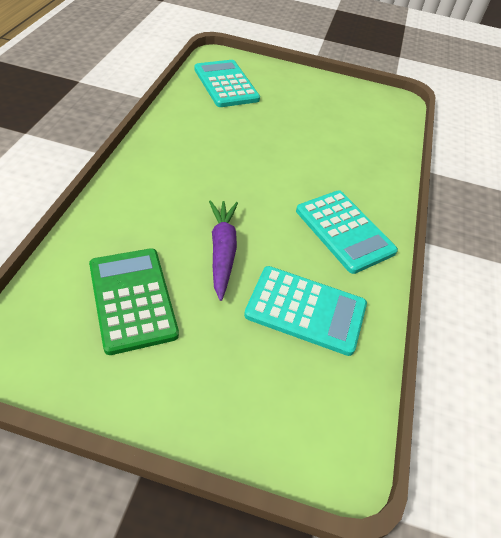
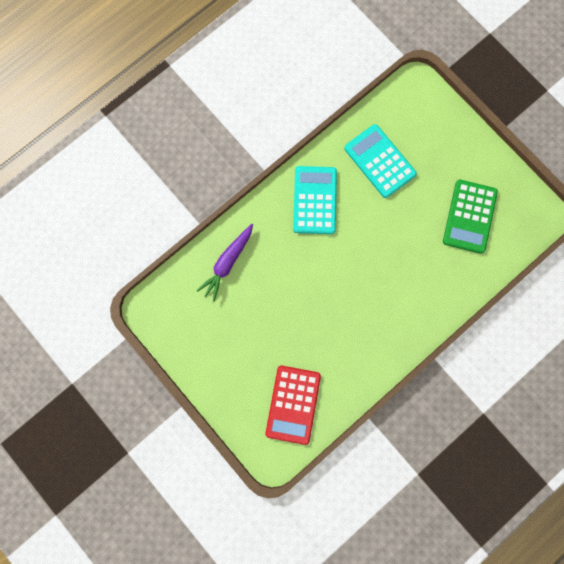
camera: 140 degrees left, 30 degrees up
turquoise calculator [194,60,260,107] -> red calculator [265,366,321,445]
purple carrot [209,200,238,301] -> purple carrot moved to [197,224,253,302]

